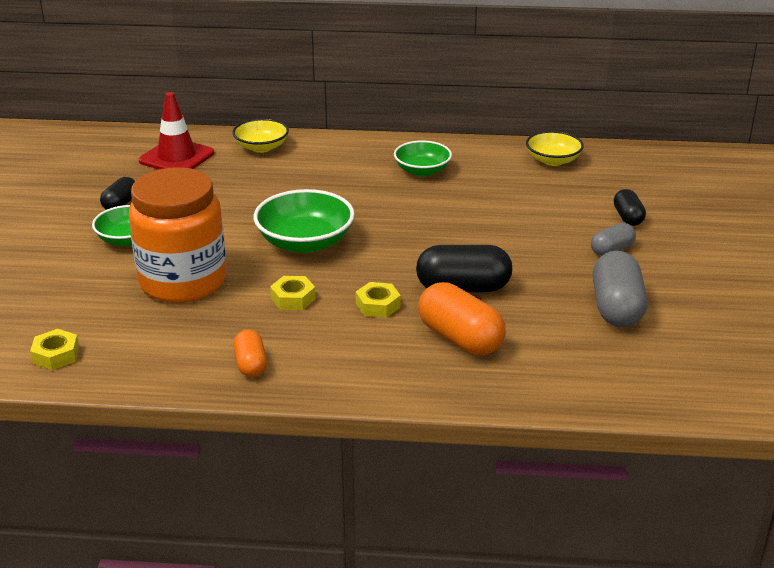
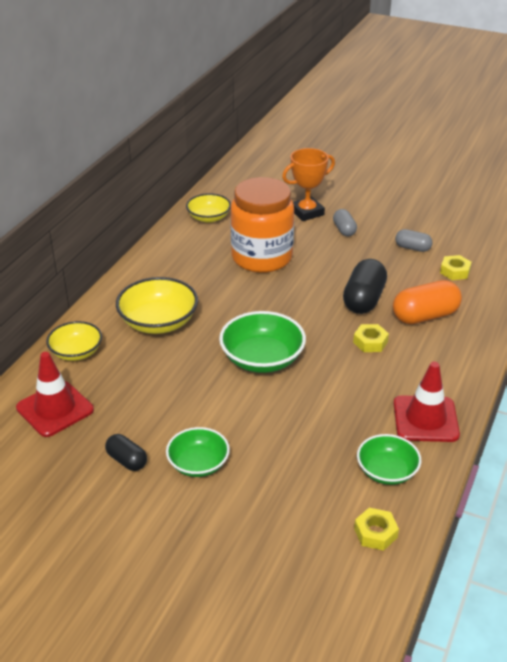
camera: 70 degrees left, 5 degrees up
orange jar [129,167,226,303] -> orange jar moved to [231,177,294,273]
orange capsule [233,330,267,377] -> red traffic cone [393,362,460,442]
yellow nut [270,276,316,310] -> yellow nut moved to [440,255,472,280]
green bowl [394,141,452,176] -> green bowl moved to [357,434,421,485]
grey capsule [593,251,648,327] -> grey capsule [395,229,433,252], size x0.57
black capsule [614,189,646,226] -> orange trophy [282,148,335,221]
none -> yellow bowl [116,277,198,334]

